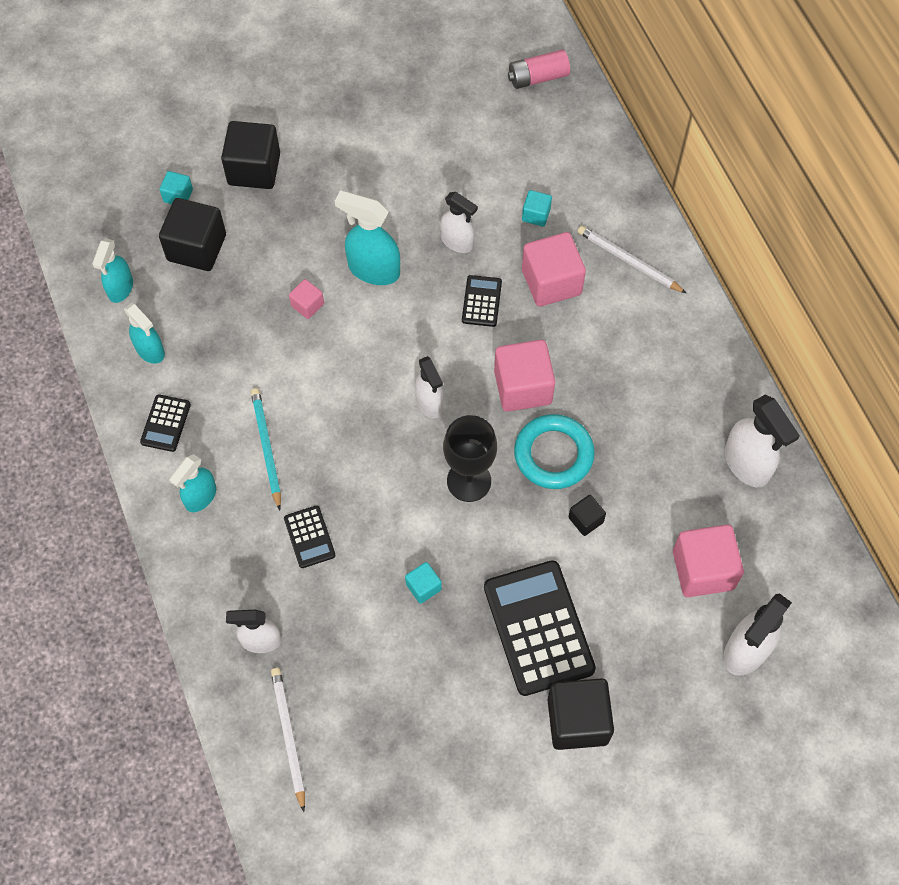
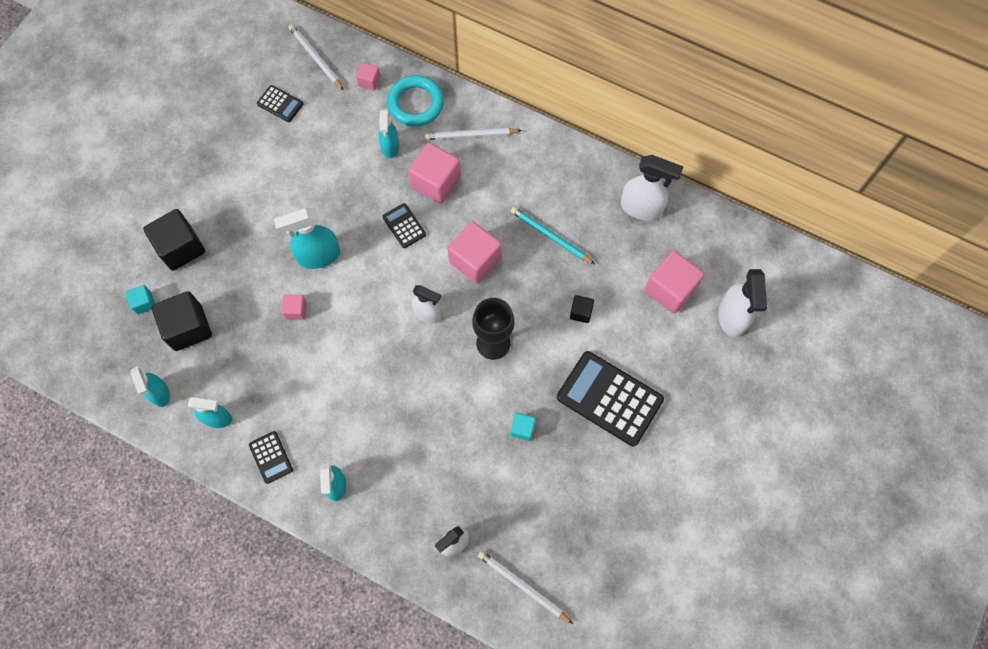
camera: 40 degrees left, 5 degrees up
turquoise pencil [251,388,281,510] -> turquoise pencil moved to [511,207,595,264]
black calculator [284,505,336,568] -> black calculator moved to [257,85,303,122]
white spray bottle [440,192,478,253] -> none
pink battery [508,50,570,89] -> white pencil [288,24,344,90]
turquoise ring [514,414,595,489] -> turquoise ring moved to [387,75,444,127]
turquoise cube [522,190,552,227] -> turquoise spray bottle [379,109,399,158]
black cube [548,678,614,750] -> none
none -> pink cube [356,62,381,91]

